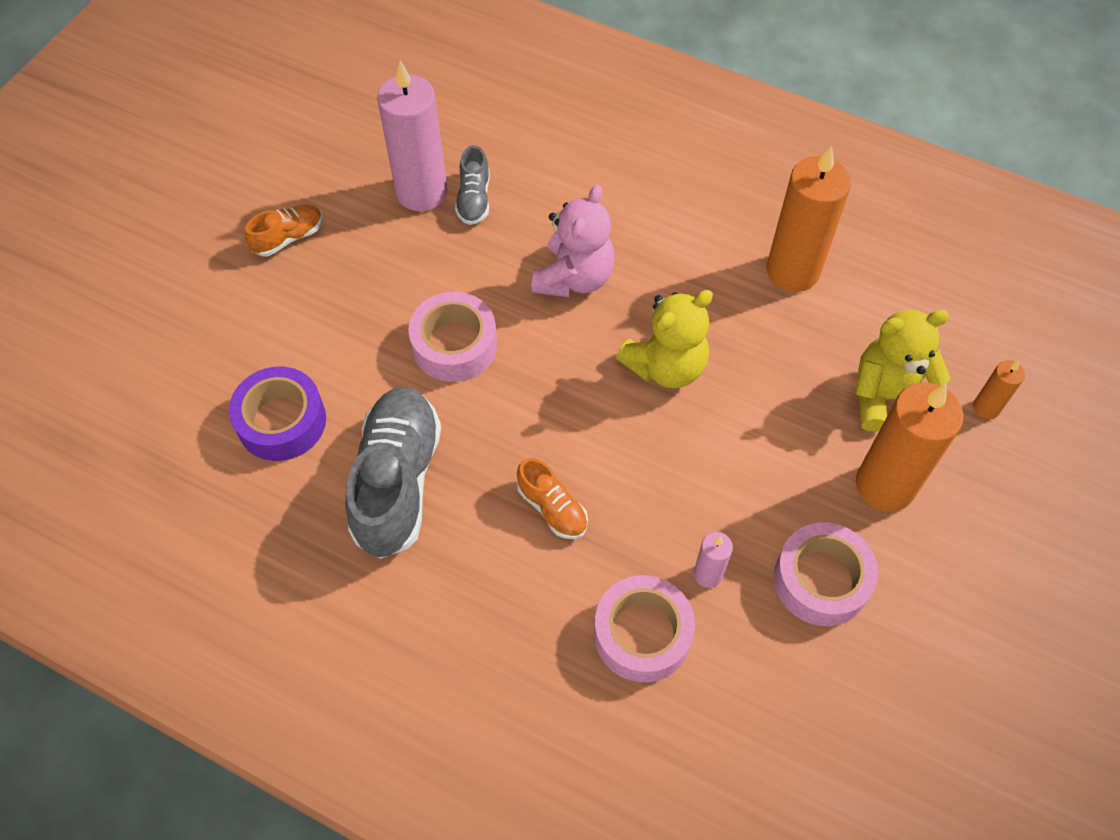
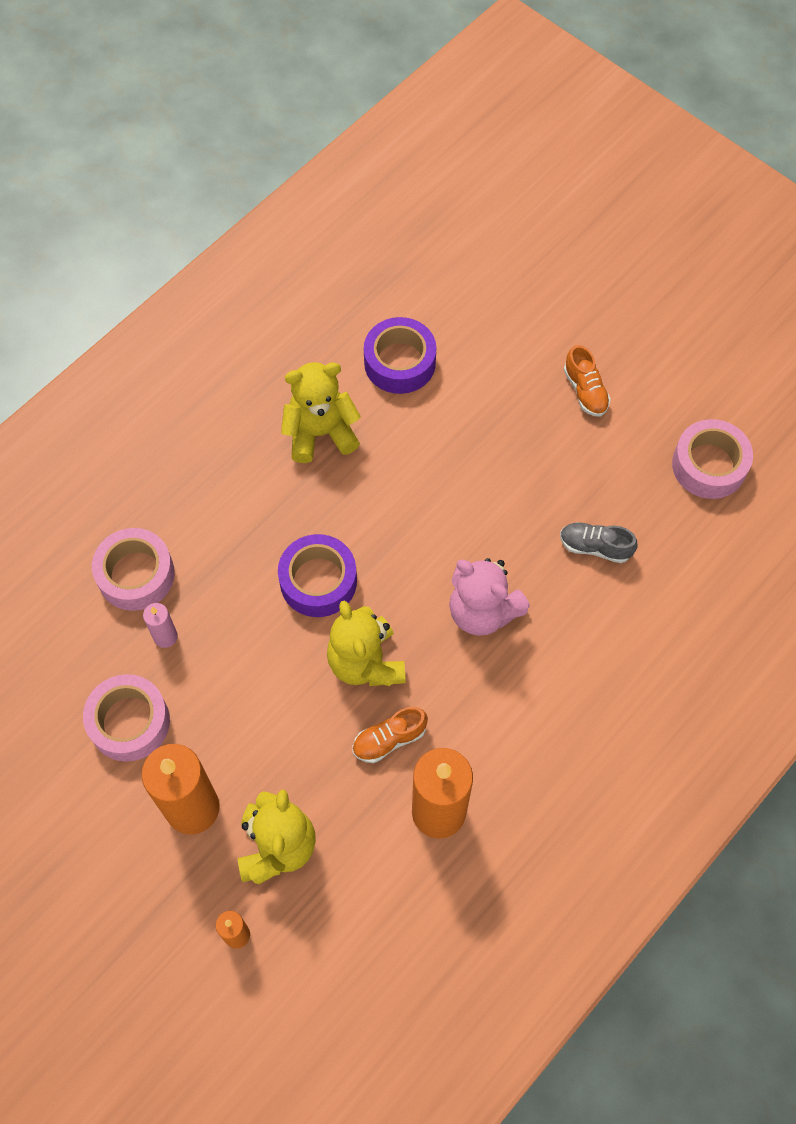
camera: 105 degrees right, 5 degrees up
grey shoe [345,386,441,559] -> yellow teddy bear [281,362,361,463]
pink candle [377,61,448,211] -> none
pink tape [408,292,497,382] -> pink tape moved to [672,419,753,499]
orange shoe [517,458,588,539] -> orange shoe moved to [352,707,428,763]
none -> purple tape [278,534,357,617]

